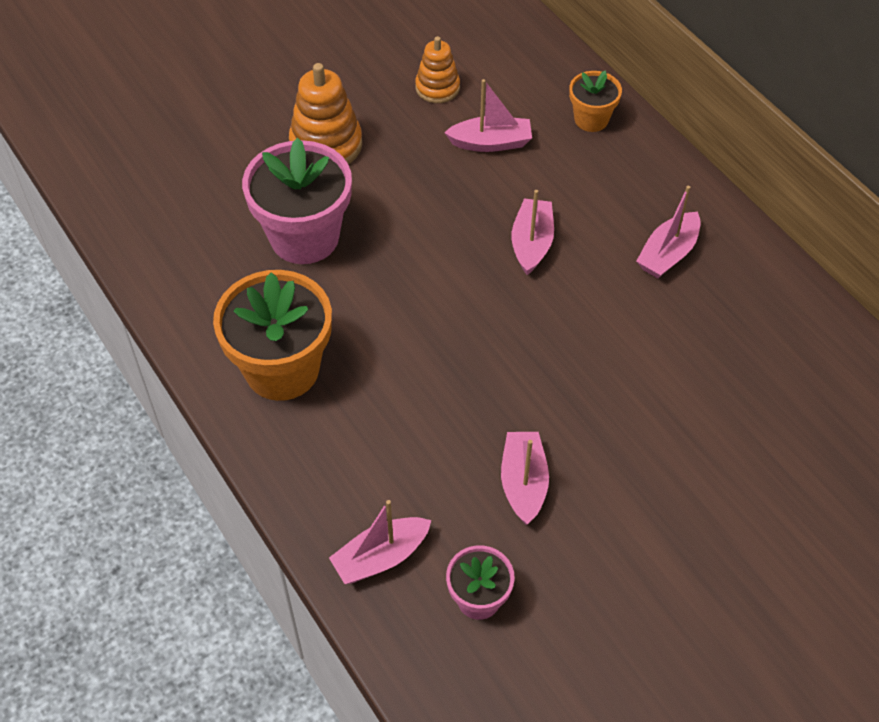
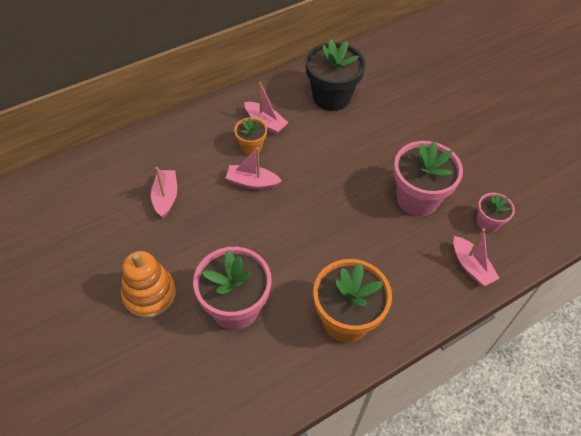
camera: 90 degrees left, 0 degrees up
orange stacking toy [415,36,460,103] -> none
pink boat [501,432,549,525] -> pink flower pot [393,141,463,216]
orange flower pot [569,70,622,132] -> orange flower pot moved to [234,117,267,155]
none -> black flower pot [306,39,366,111]

